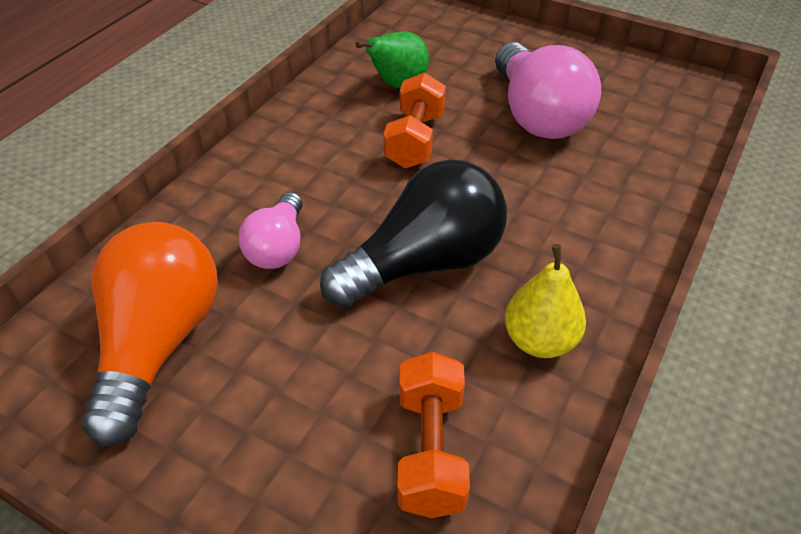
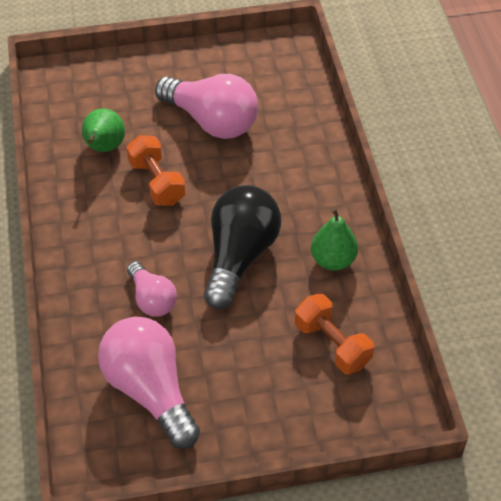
camera: 40 degrees left, 5 degrees up
orange light bulb [81,222,218,447] -> pink light bulb [98,317,200,449]
yellow pear [505,244,586,358] -> green pear [311,208,358,271]

